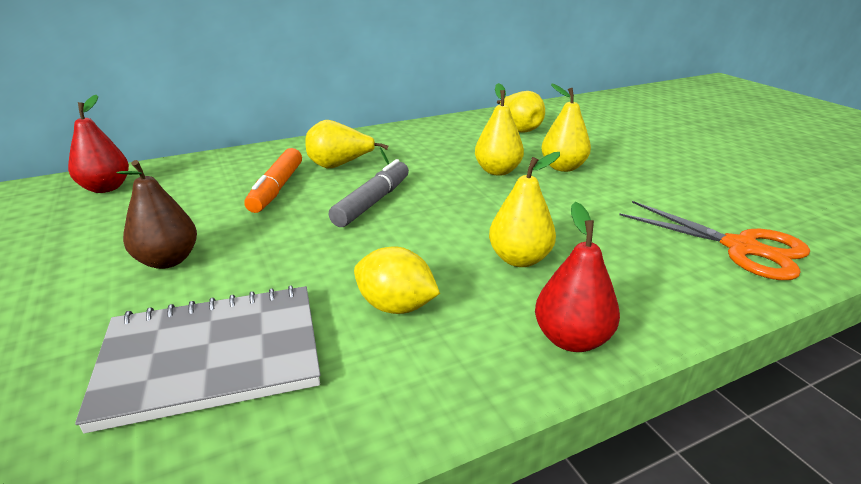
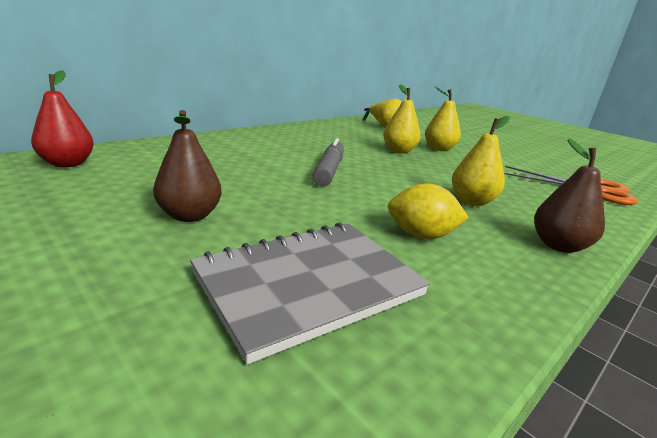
camera: 20 degrees left, 5 degrees down
orange marker [244,148,302,213] -> none
yellow pear [305,120,389,168] -> none
red pear [535,202,620,352] -> brown pear [534,138,605,253]

